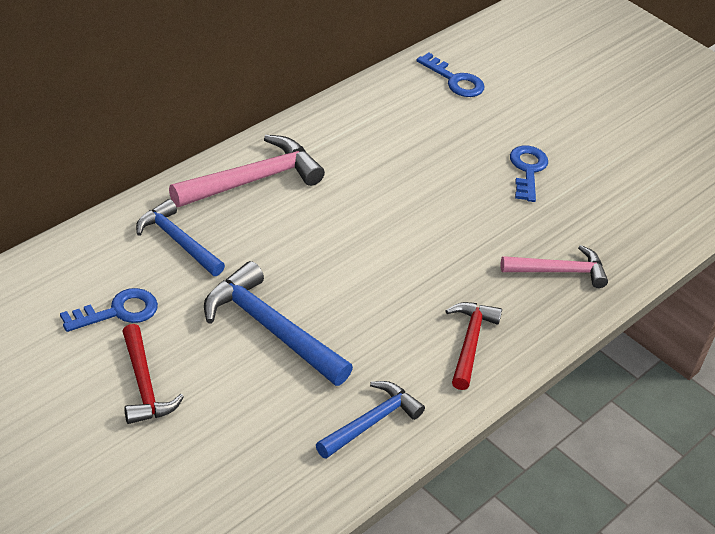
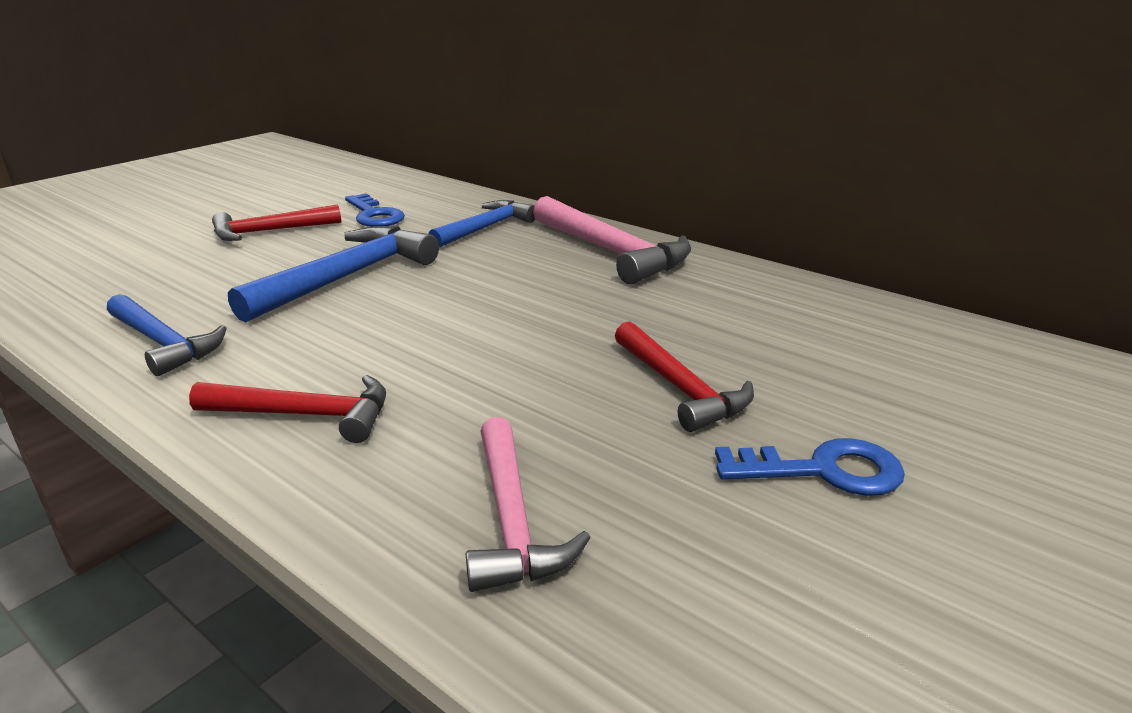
camera: 90 degrees right, 15 degrees down
blue key [416,52,485,97] -> none
none -> red hammer [615,321,754,432]

